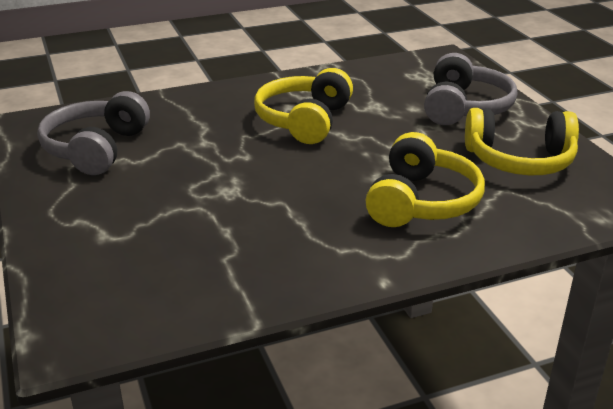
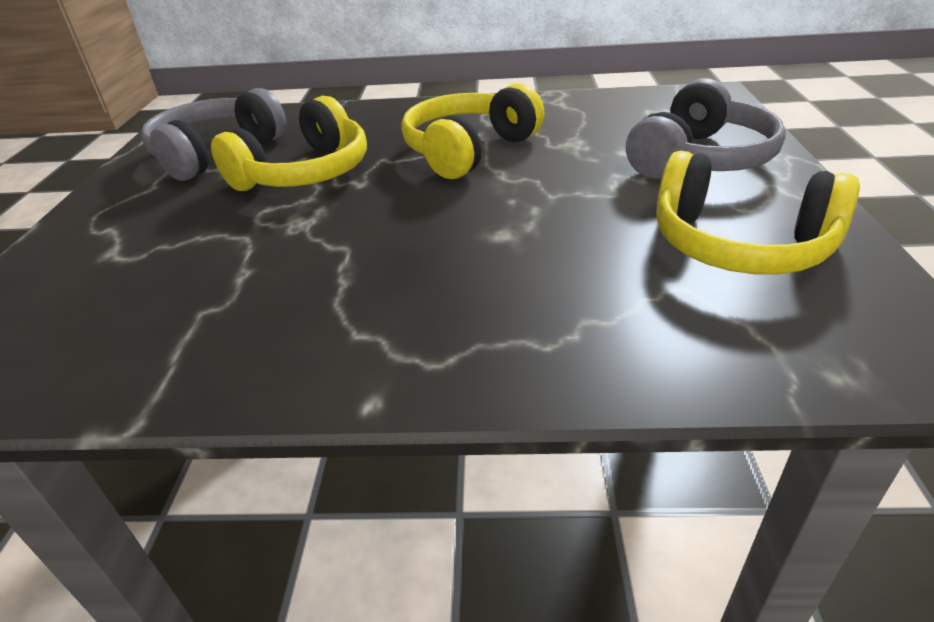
camera: 25 degrees right, 5 degrees up
yellow headphones [366,132,485,227] -> yellow headphones moved to [211,96,367,191]

